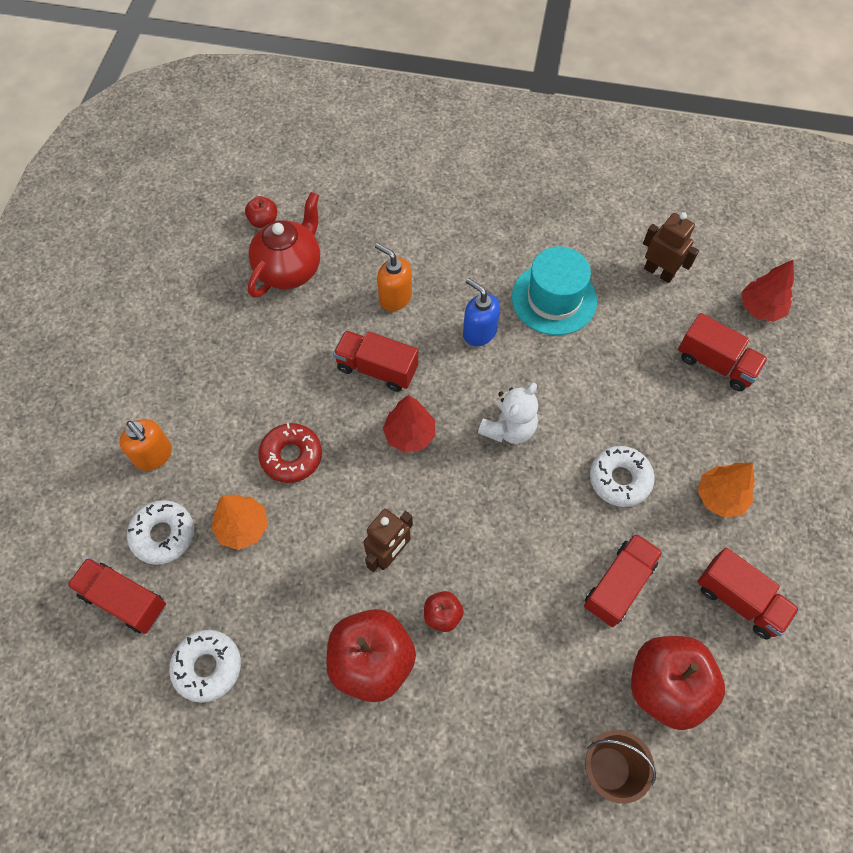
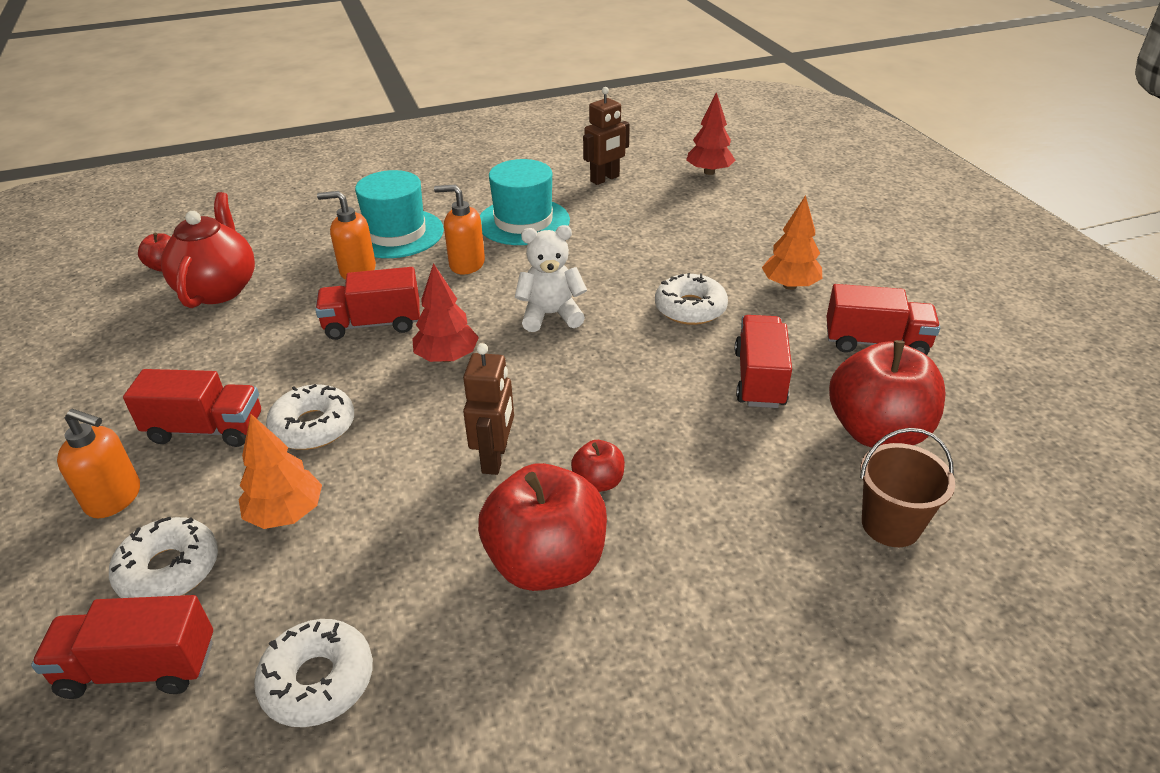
camera: 30 degrees left, 25 degrees down
red donut [258,423,322,483] -> white donut [266,384,354,450]
blue soap dispenser [463,278,500,346] -> orange soap dispenser [434,184,485,275]
white teddy bear [478,383,538,444] -> white teddy bear turned 105 degrees counterclockwise [515,225,587,332]
brown robot [643,212,699,283] -> brown robot turned 135 degrees clockwise [583,87,630,185]
red truck [678,313,768,391] -> red truck moved to [123,369,261,447]
none -> turquoise hat [355,170,444,258]

